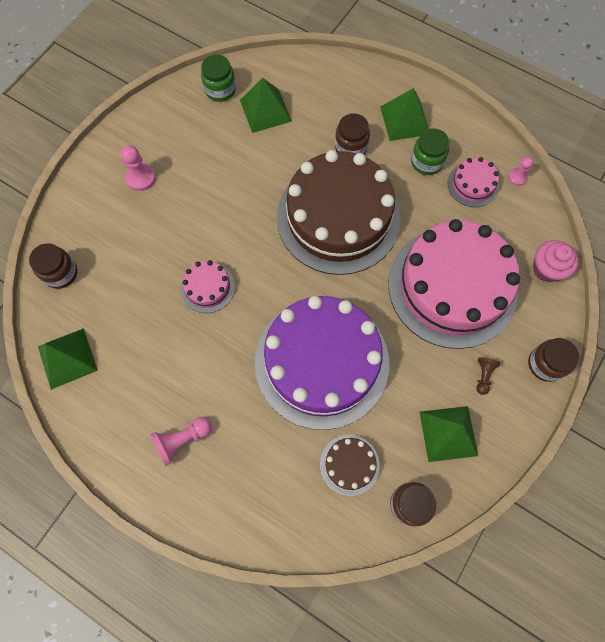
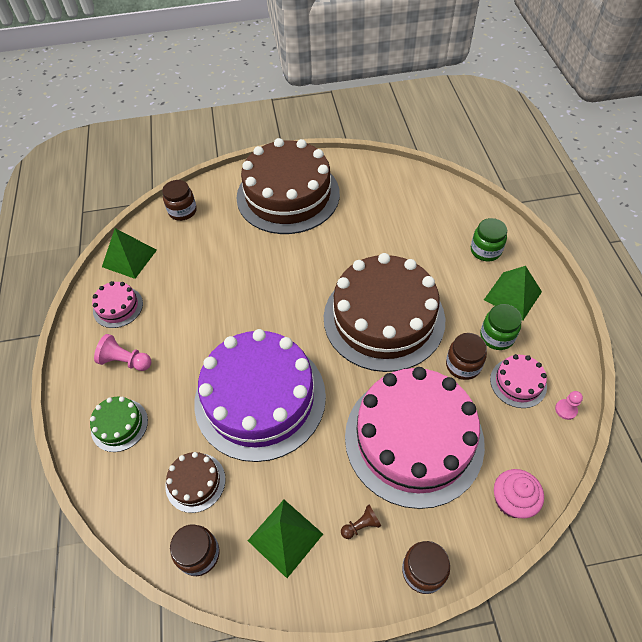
camera: 50 degrees right, 15 degrees down
pink pawn [120,145,156,191] -> brown cake [236,138,340,234]
pink cake [181,260,235,313] -> pink cake moved to [92,281,143,328]
green jar [201,55,236,102] -> green jar moved to [471,218,507,261]
green pyramid [240,78,292,133] -> none
brown jar [335,113,370,154] -> brown jar moved to [446,333,487,380]
none -> green cake [90,397,148,452]

